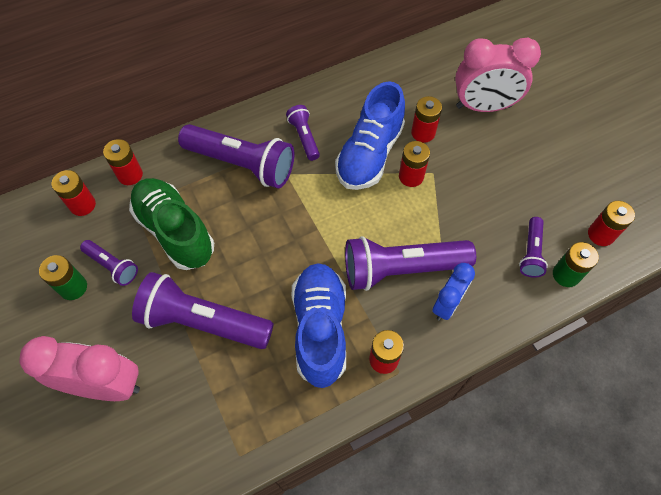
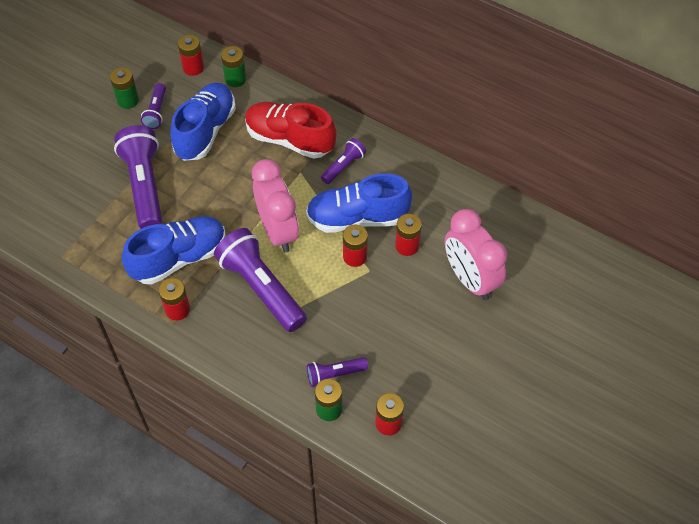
camera: 60 degrees right, 5 degrees down
pink clock [20,336,140,401] -> pink clock moved to [252,159,299,253]
red battery [103,139,143,185] -> green battery [221,46,246,87]
green shoe [129,178,214,270] -> blue shoe [170,83,236,161]
purple flashlight [178,124,294,188] -> red shoe [245,102,336,159]
blue clock [432,263,475,321] -> none

